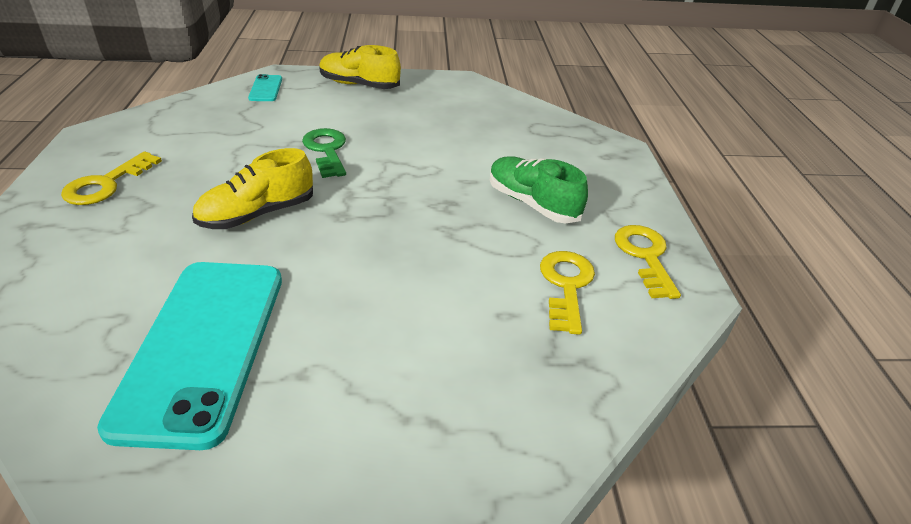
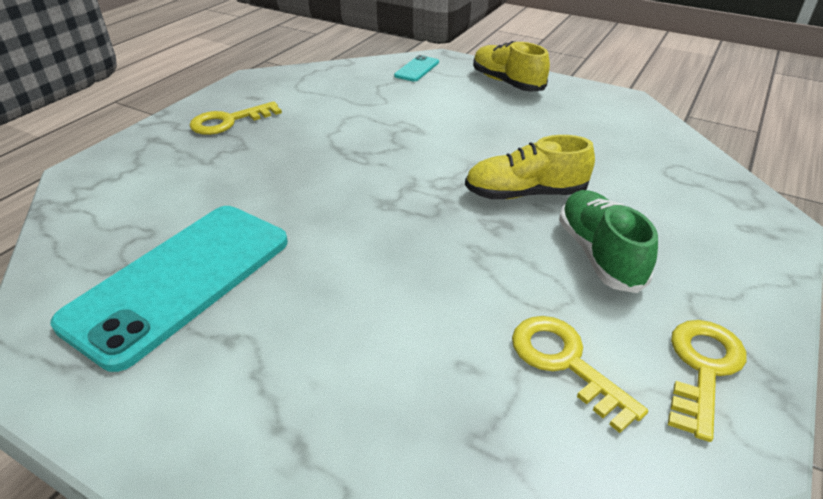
camera: 35 degrees right, 0 degrees up
yellow shoe [192,148,313,229] -> yellow shoe moved to [465,135,595,199]
green key [302,128,346,178] -> none
yellow key [540,251,595,335] -> yellow key turned 75 degrees counterclockwise [512,316,648,433]

